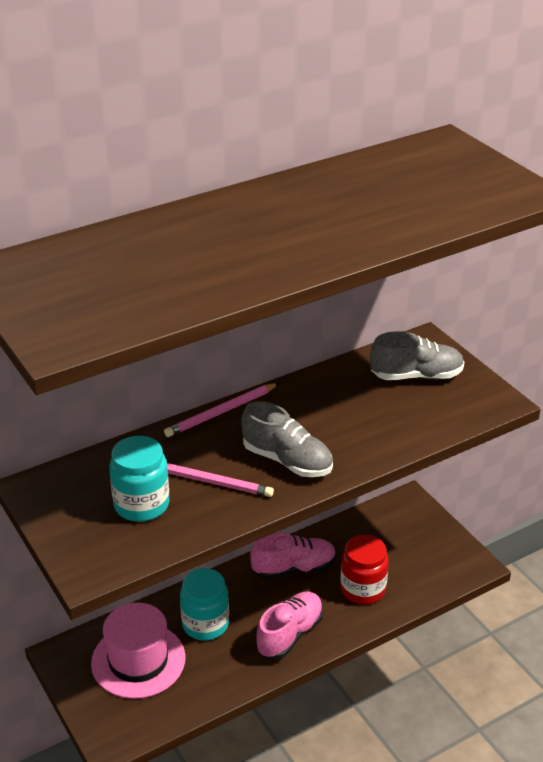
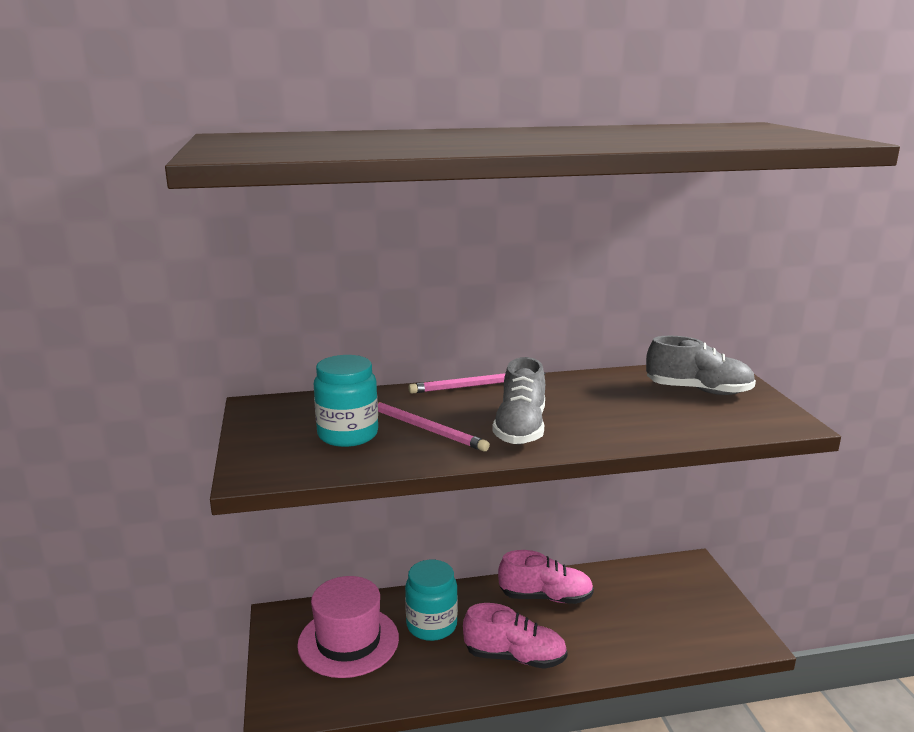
camera: 20 degrees right, 15 degrees down
grey shoe [241,401,333,477] -> grey shoe turned 45 degrees clockwise [492,357,545,444]
pink shoe [256,591,323,659] -> pink shoe turned 45 degrees clockwise [463,603,568,669]
red jar [340,534,389,605] -> none

